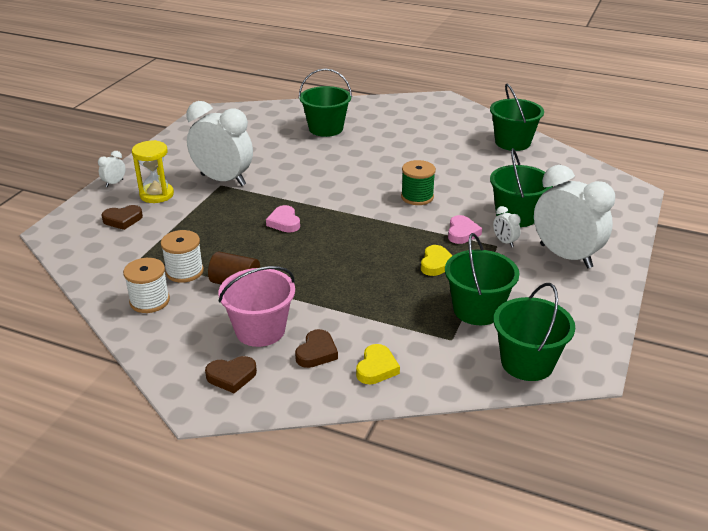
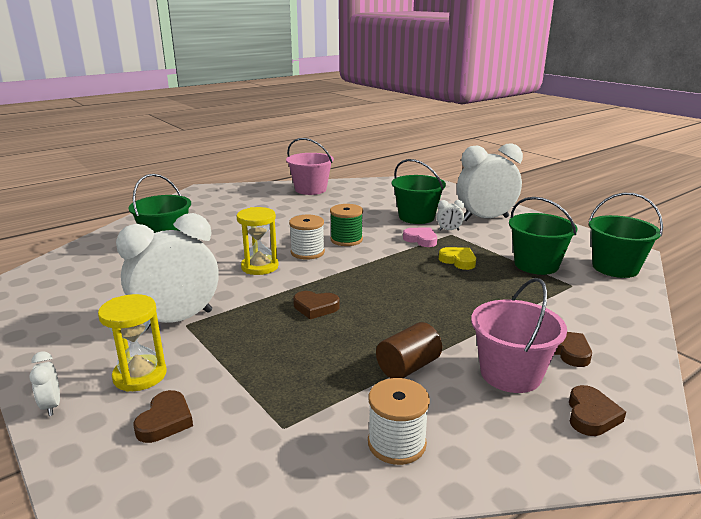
camera: 60 degrees left, 10 degrees down
white spool [161,230,204,283] -> white spool moved to [289,215,325,260]
pink heart [266,205,300,233] -> brown heart [293,291,339,319]
yellow heart [356,344,400,384] -> none
green bucket [490,83,544,151] -> pink bucket [286,138,334,195]
none -> yellow hourglass [236,207,279,275]

